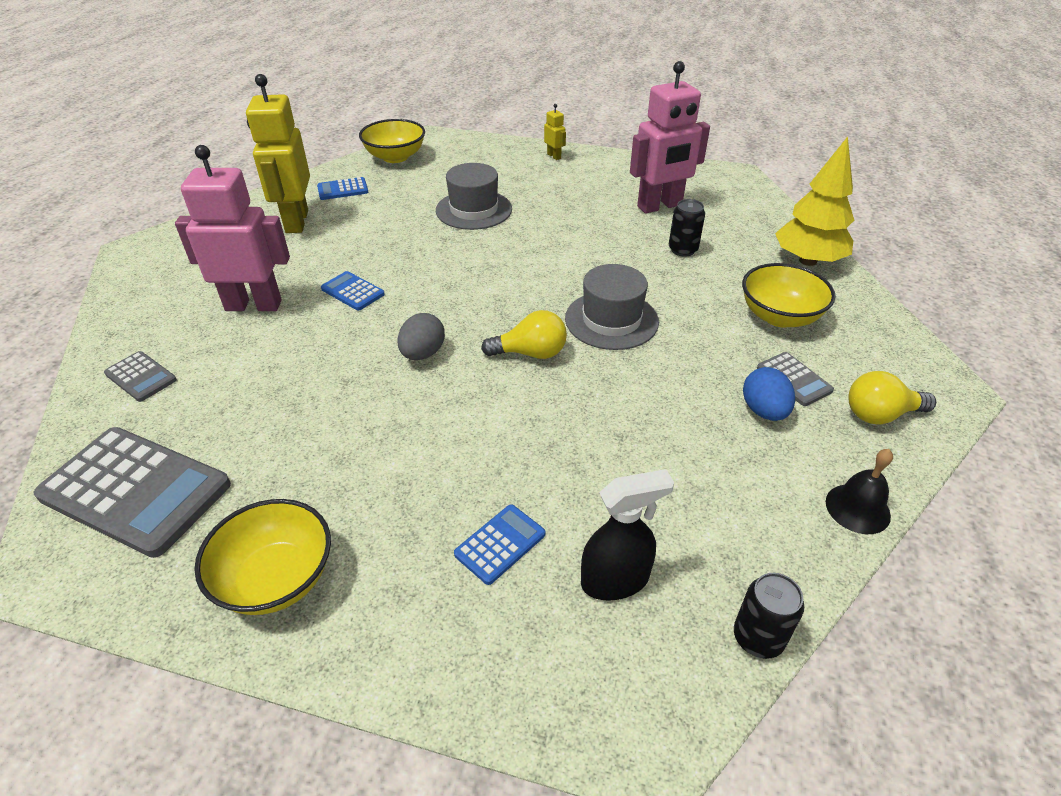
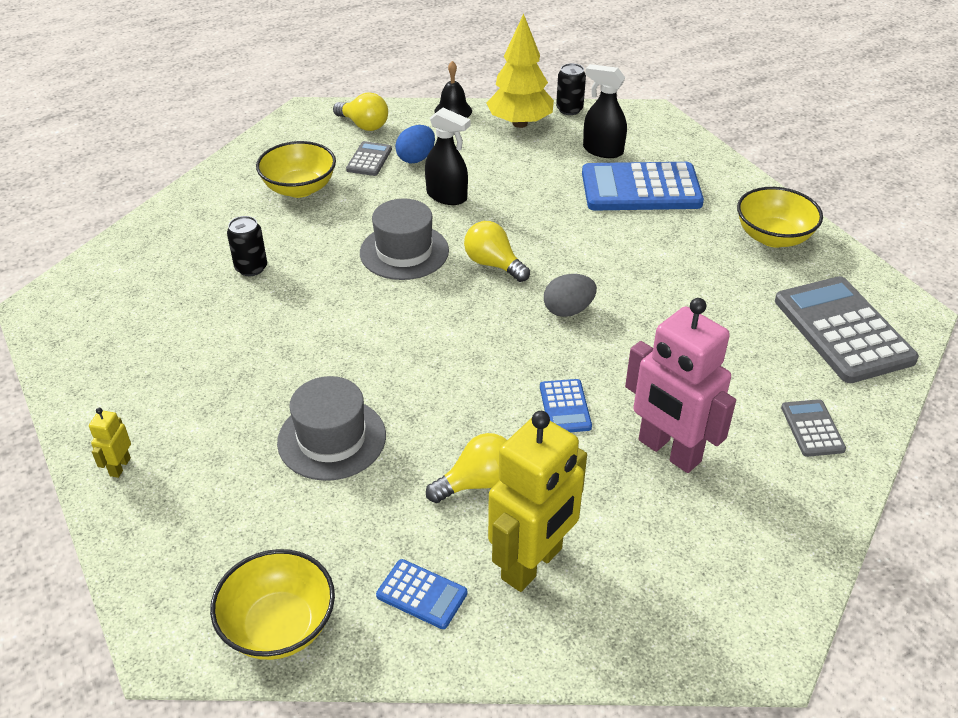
camera: 135 degrees left, 0 degrees up
blue calculator [454,505,546,585] -> blue calculator [582,162,704,211], size x2.11
pink robot [630,61,710,214] -> none
yellow tree [775,137,854,266] -> yellow tree moved to [487,14,554,128]
none -> black spray bottle [425,108,470,205]
none -> yellow light bulb [426,433,507,503]

